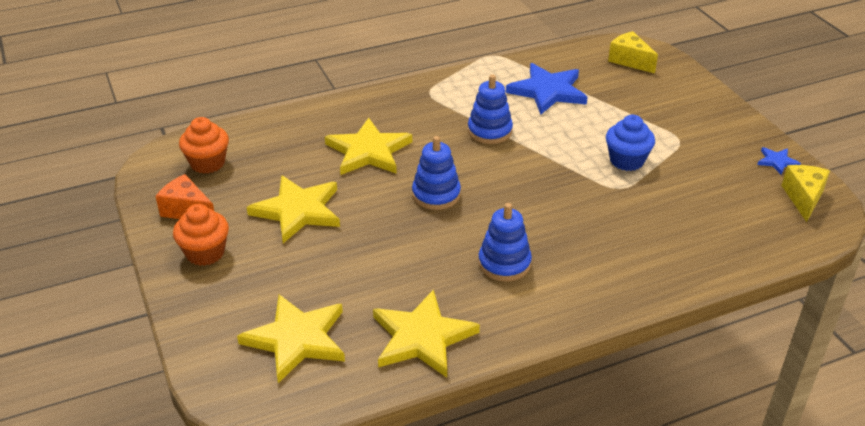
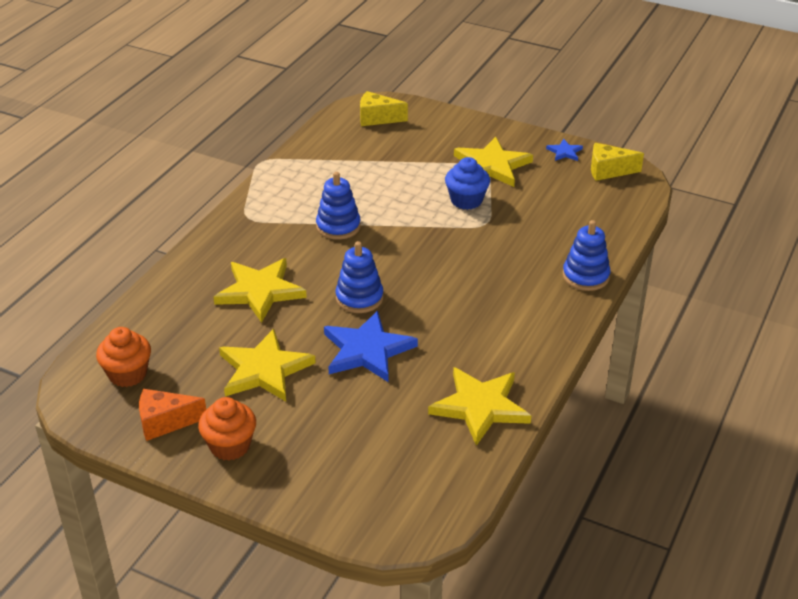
camera: 40 degrees left, 0 degrees up
yellow star [237,295,345,383] -> yellow star moved to [454,136,533,187]
blue stacking toy [478,203,532,281] -> blue stacking toy moved to [563,220,611,291]
blue star [506,63,588,115] -> blue star moved to [324,311,418,382]
yellow cheese [781,165,830,222] -> yellow cheese turned 60 degrees counterclockwise [591,143,644,181]

